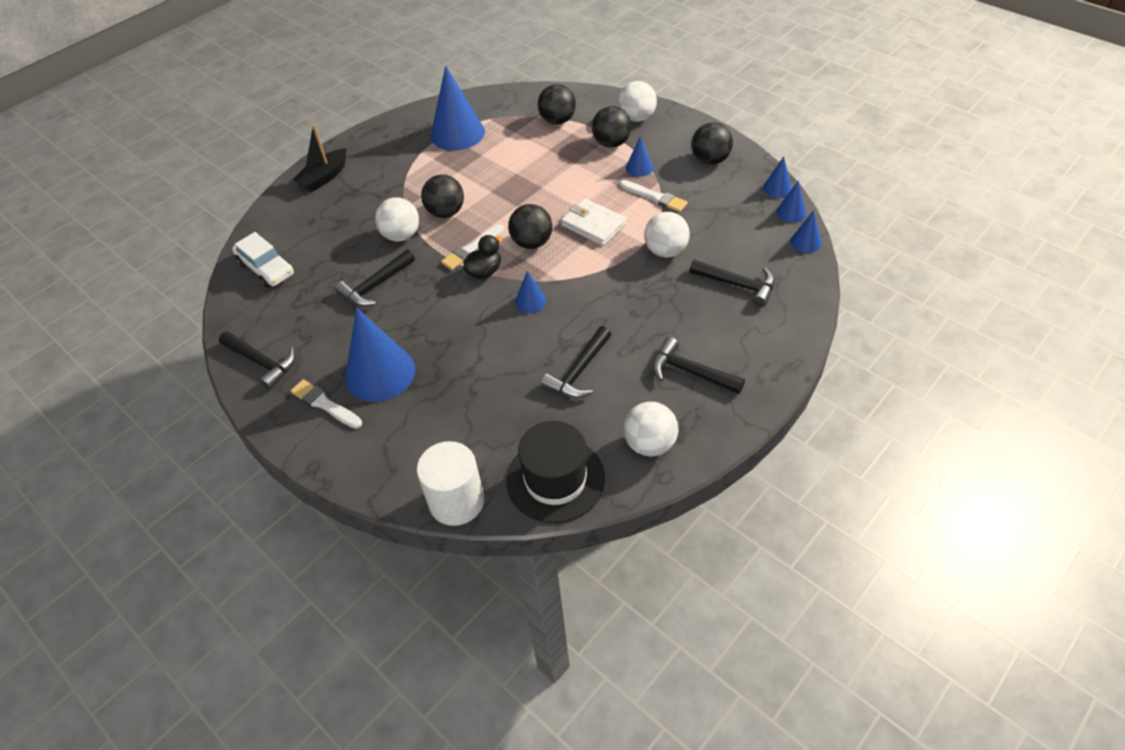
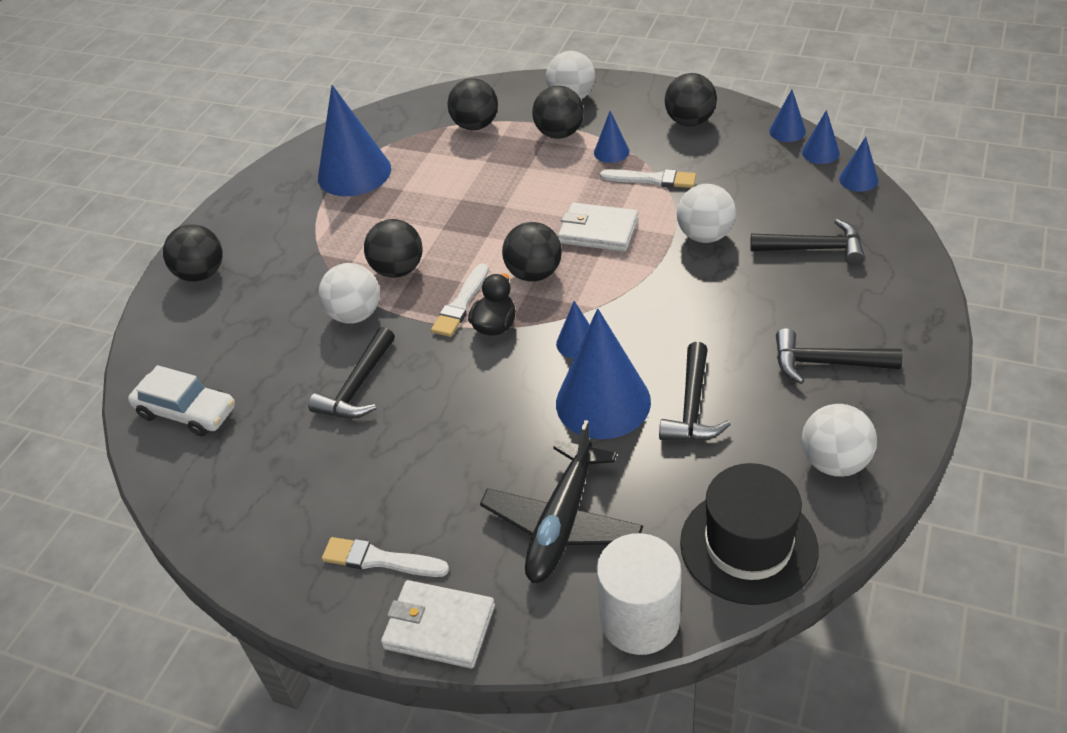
camera: 20 degrees left, 5 degrees down
black hammer [219,331,296,390] -> none
black boat [292,124,346,192] -> black ball [163,224,223,282]
blue cone [345,308,415,402] -> blue cone moved to [556,308,651,439]
none -> white wallet [381,580,495,669]
none -> black plane [480,420,643,583]

